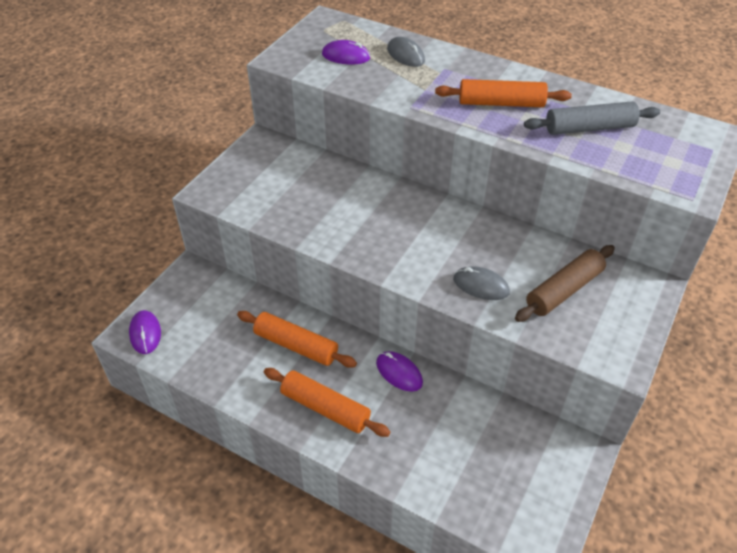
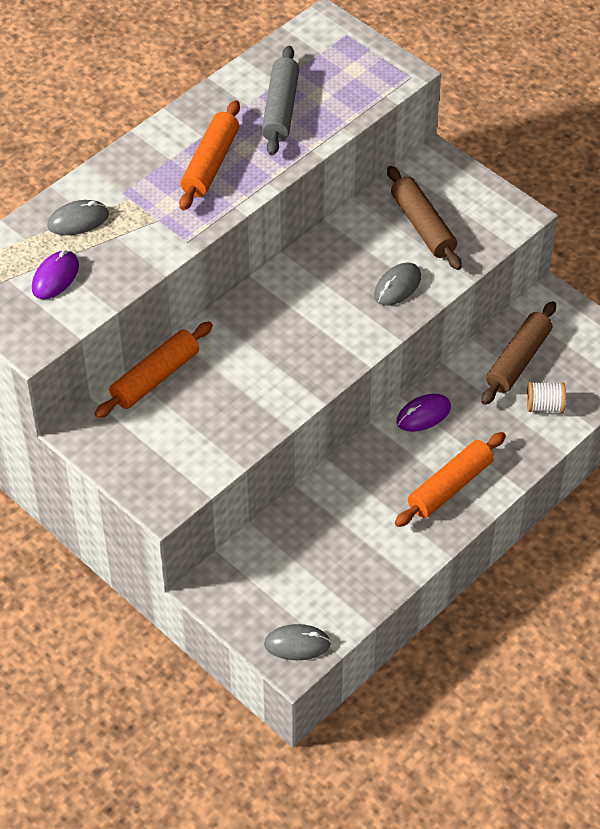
camera: 75 degrees left, 5 degrees up
purple mouse [129,310,161,354] -> grey mouse [264,624,331,660]
orange rolling pin [237,311,357,368] -> orange rolling pin moved to [95,321,213,418]
none -> brown rolling pin [482,301,556,405]
none -> white spool [527,382,566,413]

